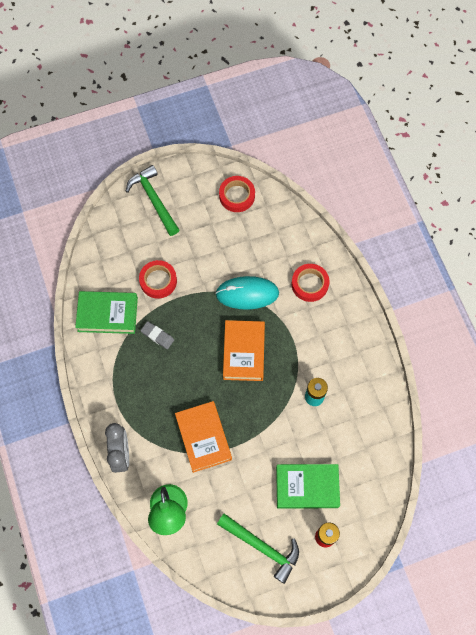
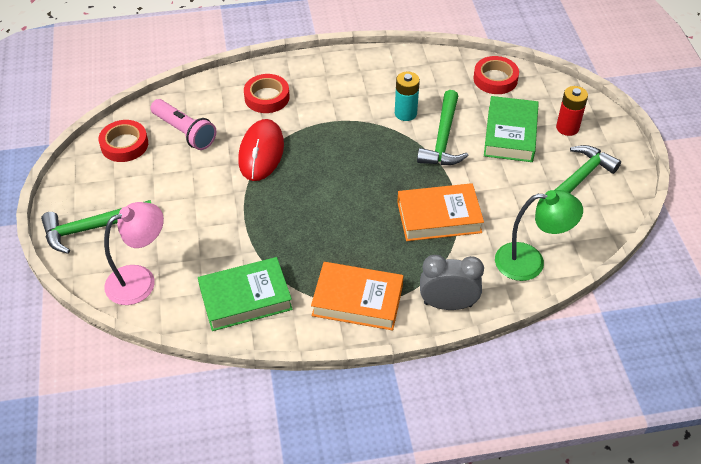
camera: 80 degrees left, 20 degrees down
green book [75,291,138,334] -> green book turned 60 degrees clockwise [198,257,293,331]
red tape [139,260,177,298] -> red tape moved to [473,56,519,94]
grey eraser [141,321,174,349] -> none
turquoise mouse [215,276,279,310] -> red mouse [238,119,284,181]
orange book [223,320,265,381] -> orange book moved to [311,262,404,330]
none -> pink lamp [104,202,164,305]
none -> pink flashlight [151,99,216,150]
none -> green hammer [417,90,469,165]

